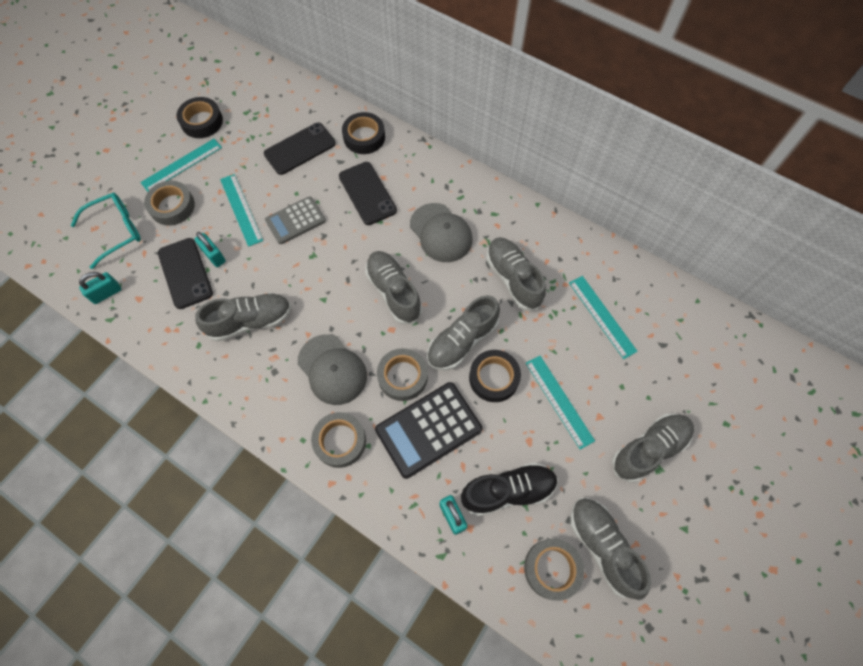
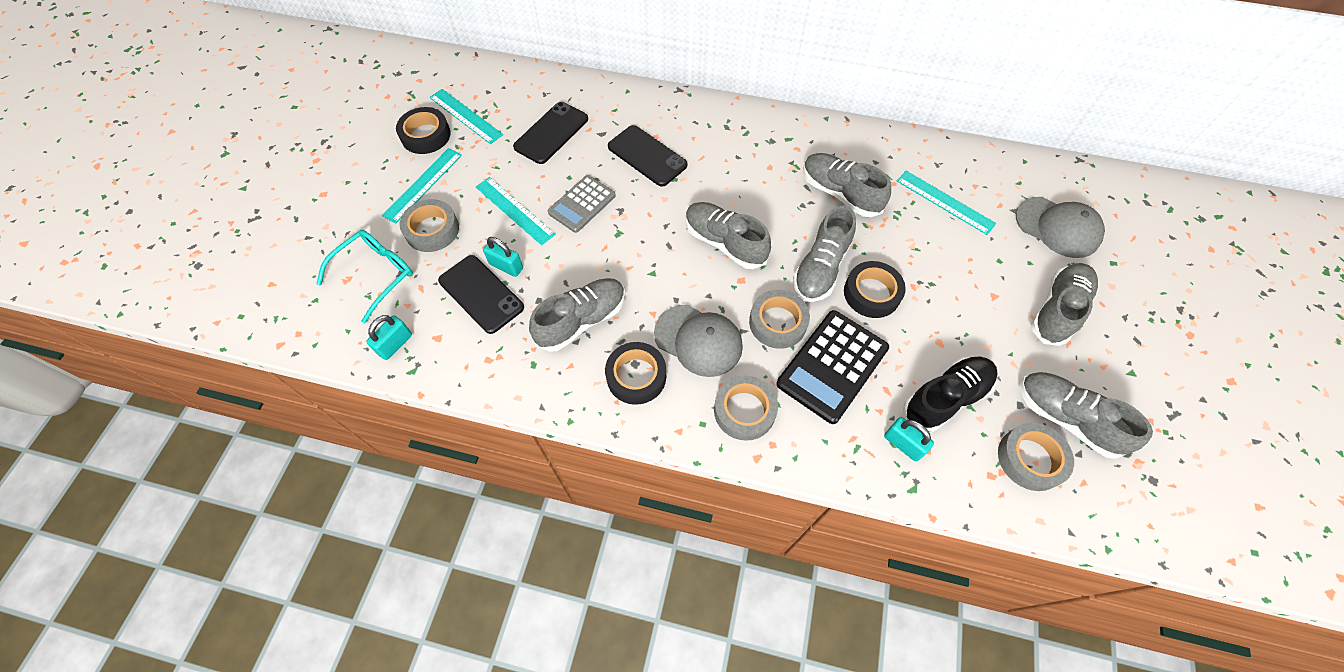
camera: 20 degrees left, 5 degrees down
black tape [342,112,385,154] -> black tape moved to [605,342,666,405]
grey cap [410,203,472,262] -> grey cap moved to [1016,197,1105,258]
turquoise ruler [526,356,595,450] -> turquoise ruler moved to [430,89,503,144]

